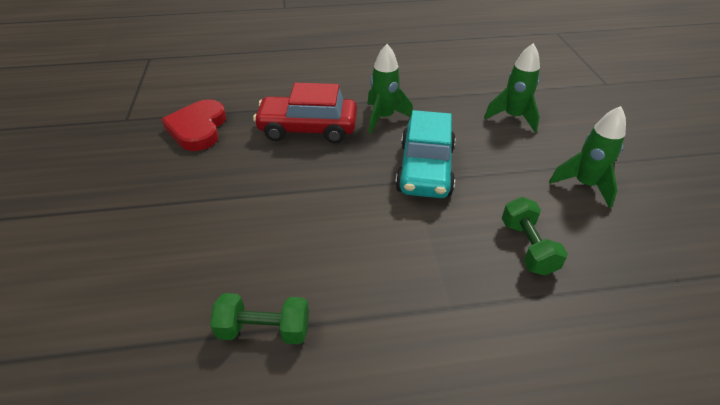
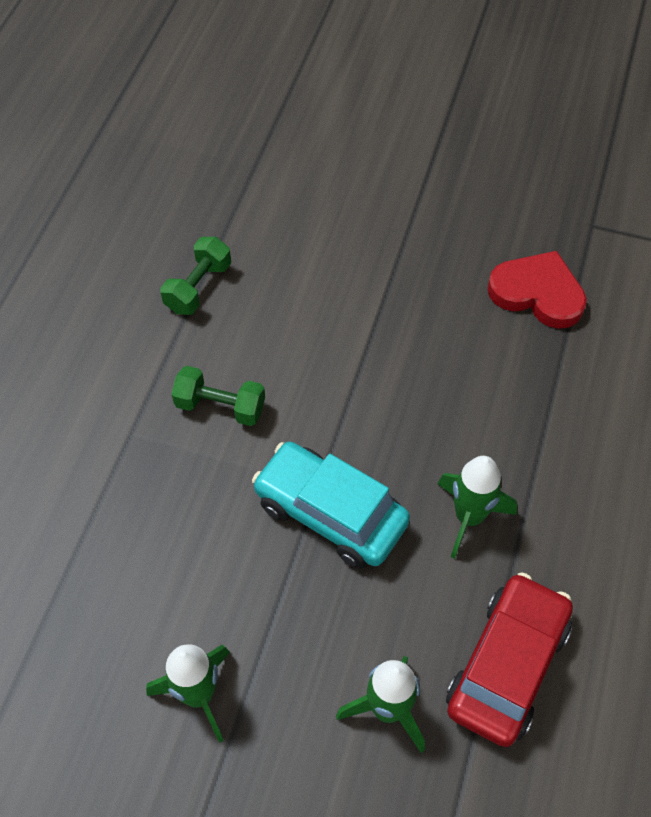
camera: 115 degrees right, 15 degrees up
red car [253,83,357,143] -> red car moved to [446,572,573,747]
green dumbbell [502,197,568,276] -> green dumbbell moved to [172,366,265,426]

